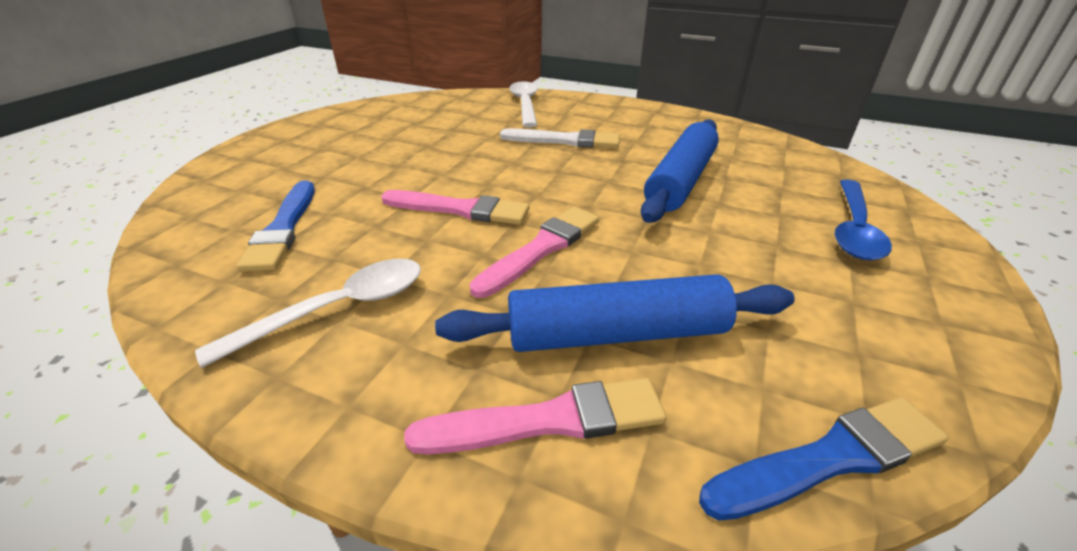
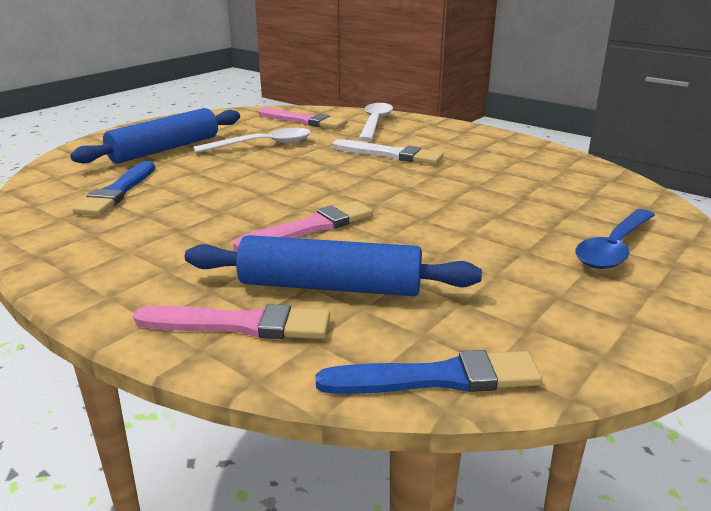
camera: 15 degrees right, 10 degrees down
white spoon [195,259,421,368] -> white spoon moved to [193,128,311,153]
pink brush [381,190,530,225] -> pink brush moved to [258,108,347,129]
blue rolling pin [641,119,719,223] -> blue rolling pin moved to [70,108,240,163]

